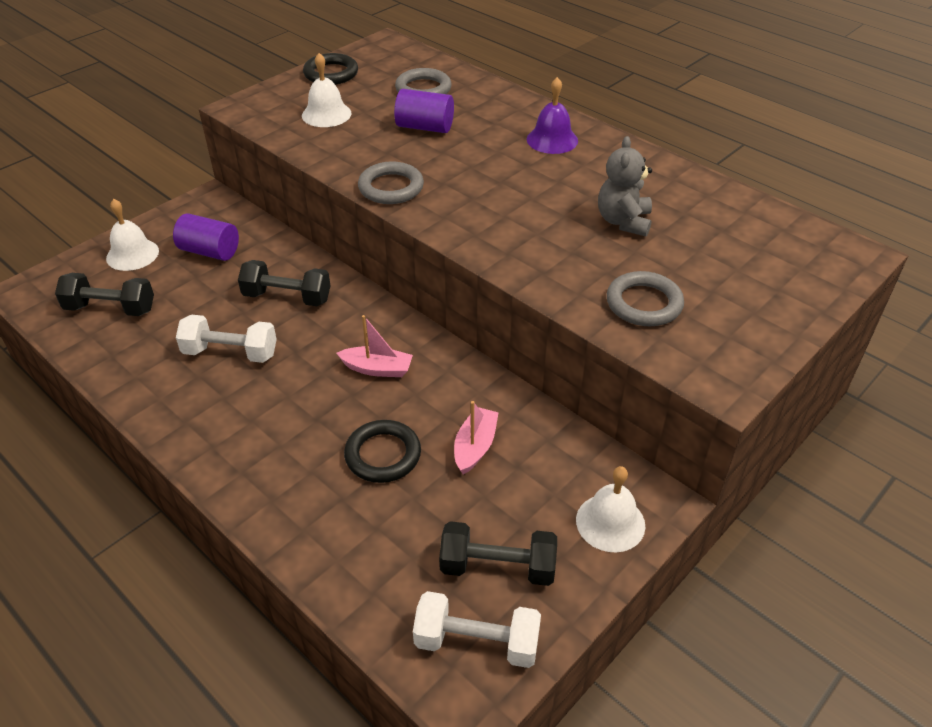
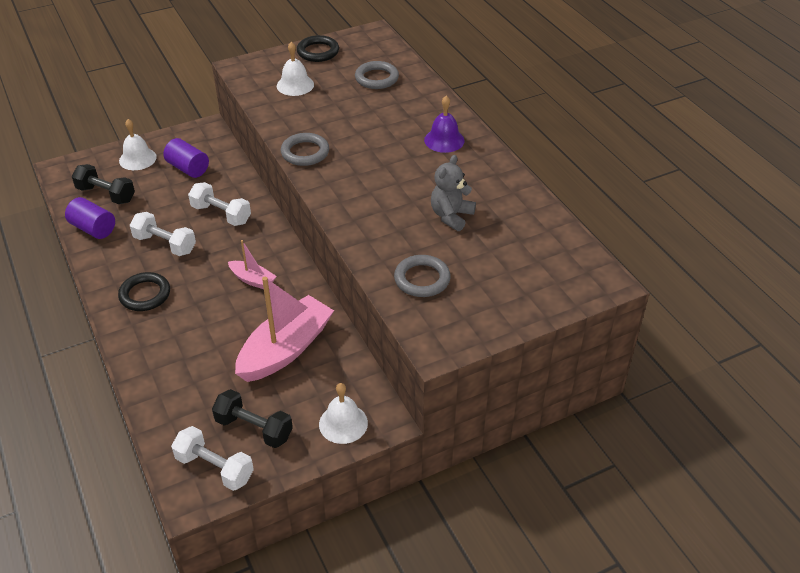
camera: 20 degrees right, 0 degrees up
black dumbbell [238,260,330,306] -> white dumbbell [188,182,251,226]
black ring [344,420,421,483] -> black ring moved to [118,272,170,311]
purple cylinder [394,89,454,133] -> purple cylinder moved to [65,197,115,239]
pink boat [454,401,499,474] -> pink boat [235,277,334,382], size x2.04

